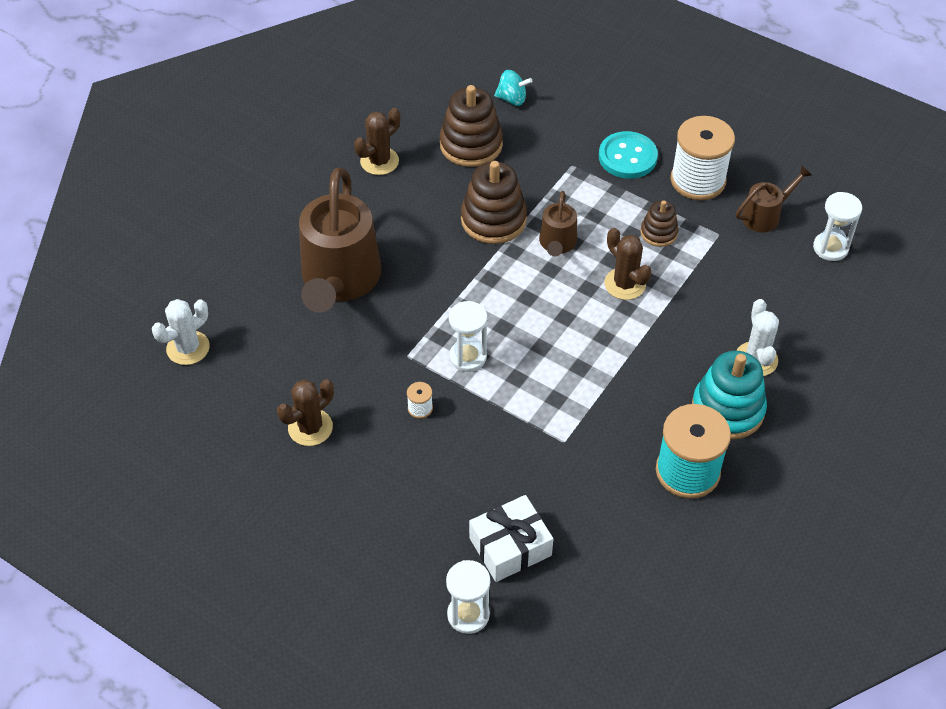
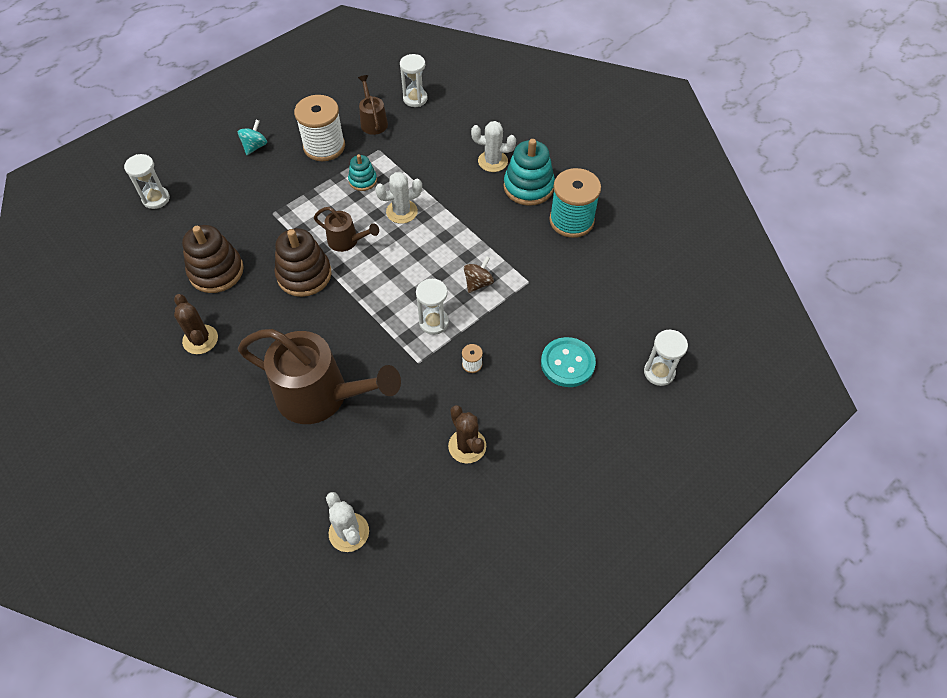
camera: 75 degrees left, 5 degrees up
white gift [469,495,553,582] -> none
turquoise spinning top [494,70,533,106] -> turquoise spinning top moved to [238,120,267,155]
turquoise button [599,131,658,179] -> turquoise button moved to [541,337,596,387]
brown cactus [604,228,652,300] -> white cactus [375,172,422,224]
brown stacking toy [640,200,679,247] -> turquoise stacking toy [348,154,377,191]
none -> white hourglass [124,154,170,209]
none -> brown spinning top [464,256,494,293]

